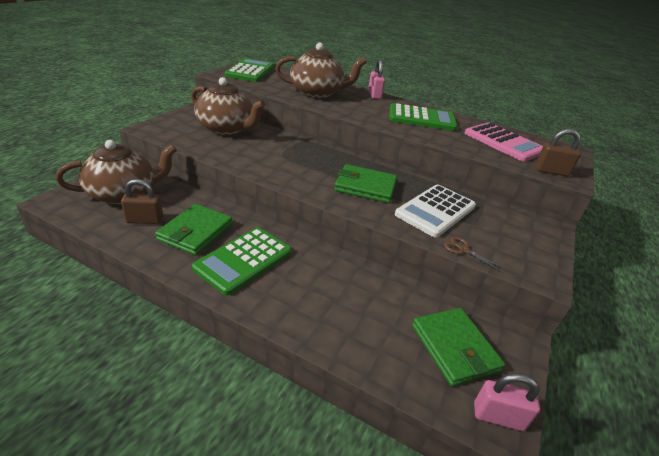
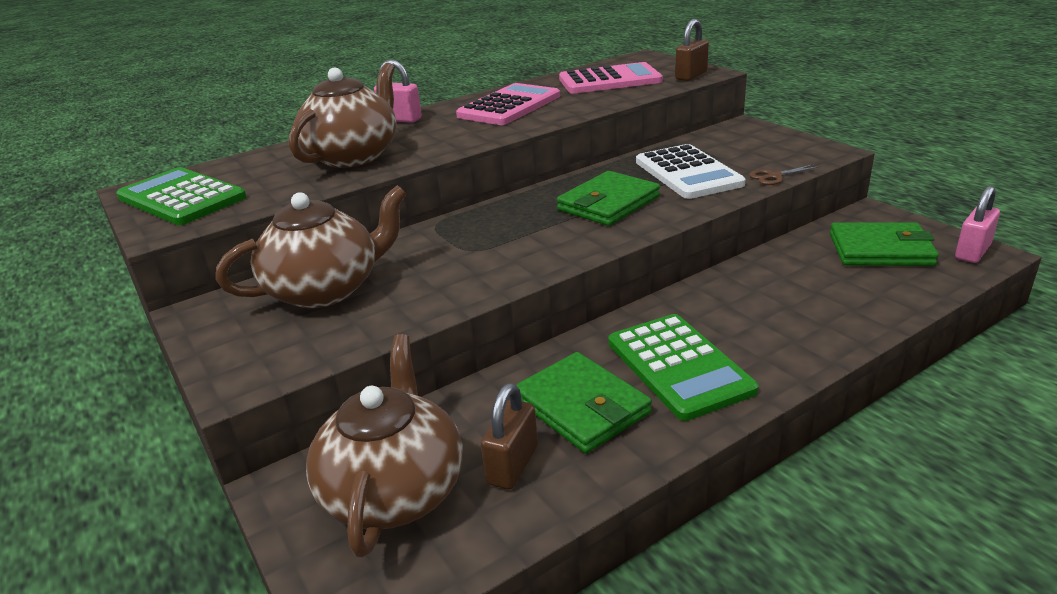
camera: 55 degrees left, 5 degrees down
green calculator [389,103,457,131] -> pink calculator [456,83,560,125]

